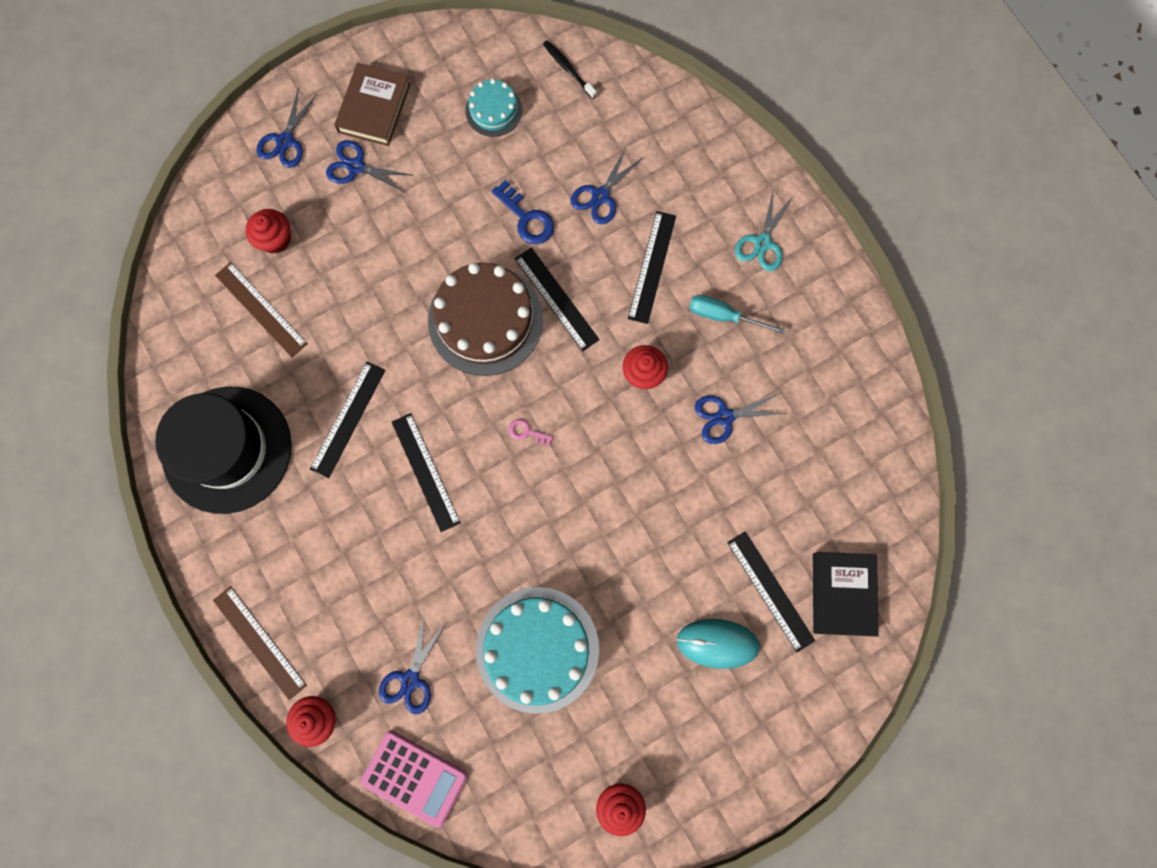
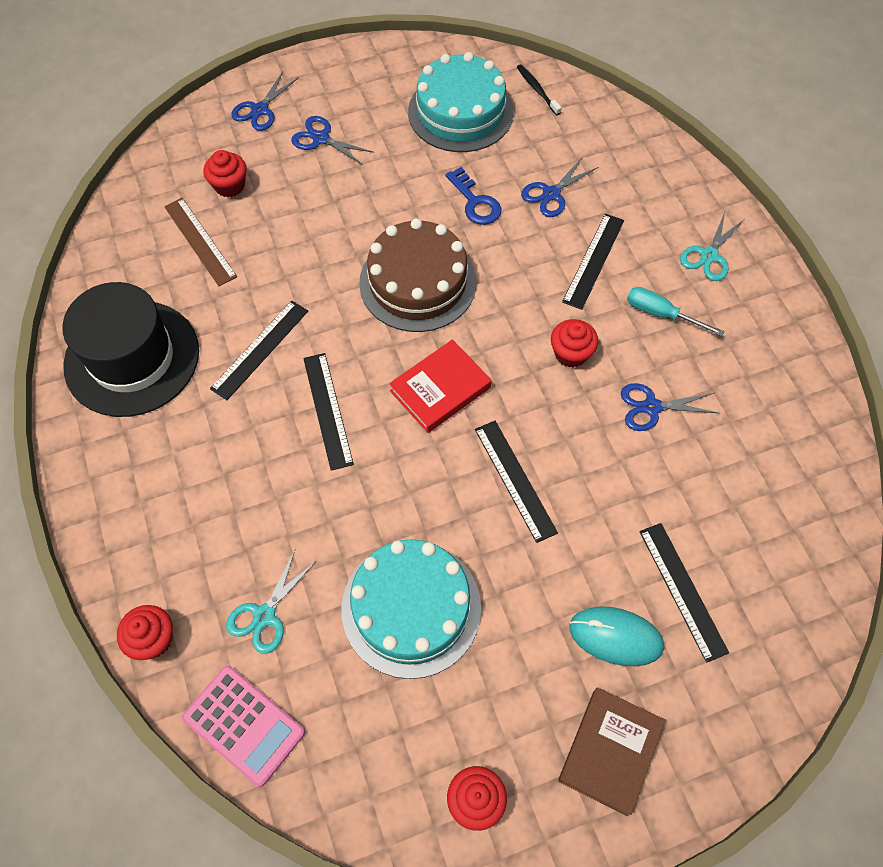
camera: 10 degrees right, 15 degrees down
brown ruler [213,586,307,700] -> none
brown book [334,63,411,146] -> brown book moved to [558,687,665,816]
blue scissors [379,614,446,715] -> turquoise scissors [226,550,316,654]
turquoise cake [465,79,522,137] -> turquoise cake [408,52,513,152], size x1.92
pink key [509,419,553,447] -> red book [389,339,491,433]
black ruler [515,247,600,351] -> black ruler moved to [475,421,558,543]
black book [813,552,879,637] -> none

